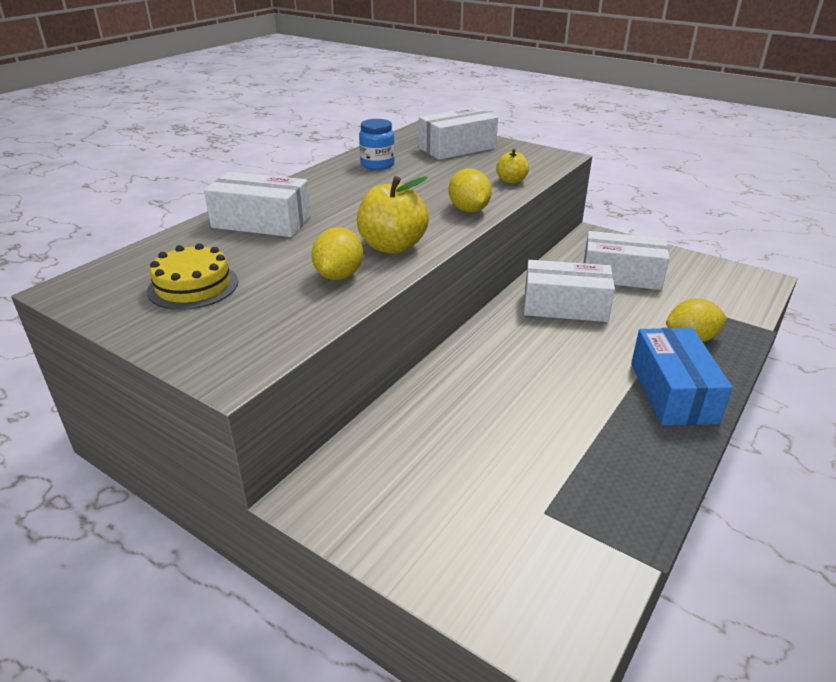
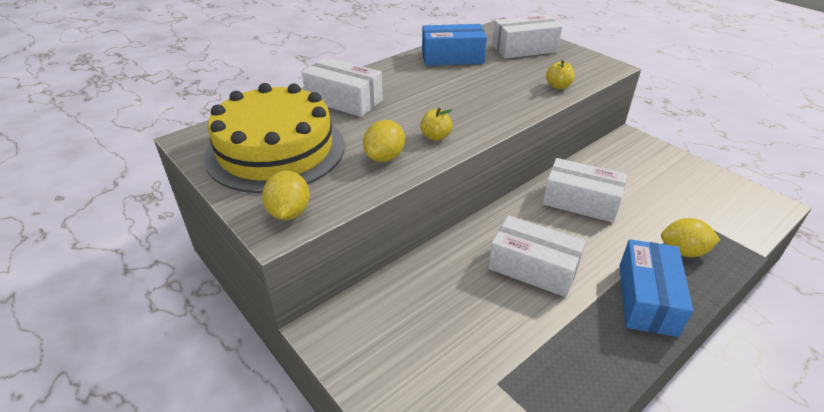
camera: 15 degrees right, 5 degrees up
yellow cake [147,243,238,310] -> yellow cake [204,83,345,193], size x2.06
yellow apple [357,176,429,254] -> yellow apple [420,108,453,141], size x0.56
blue jar [359,119,395,170] -> blue box [422,24,487,66]
yellow lemon [449,168,492,212] -> yellow lemon moved to [262,171,310,220]
white box [583,231,670,290] -> white box moved to [488,216,586,297]

